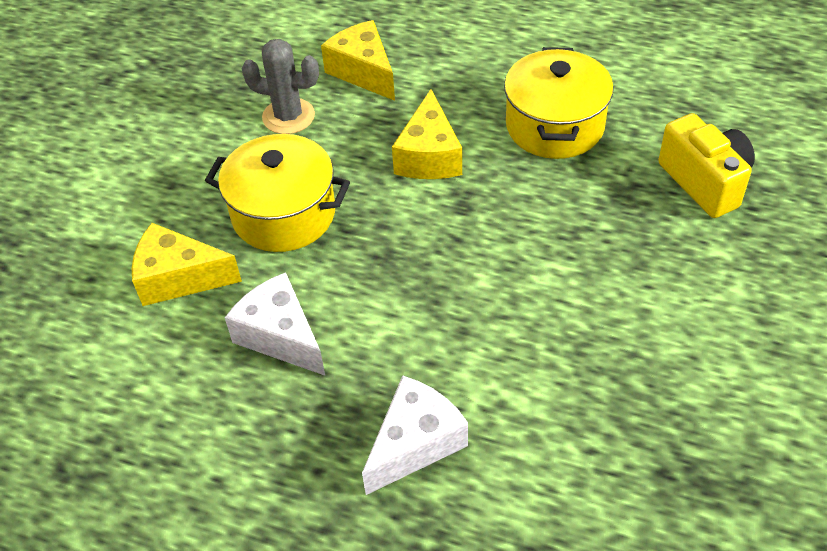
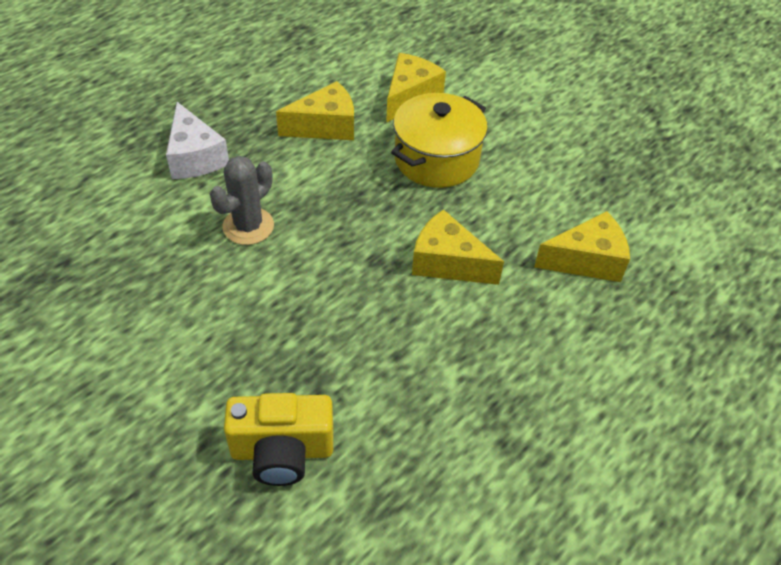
camera: 110 degrees right, 0 degrees up
white cheese [225,272,325,376] -> yellow cheese [276,81,354,140]
grey cactus [242,39,319,134] -> grey cactus moved to [210,156,274,245]
yellow pot [504,47,614,159] -> none

